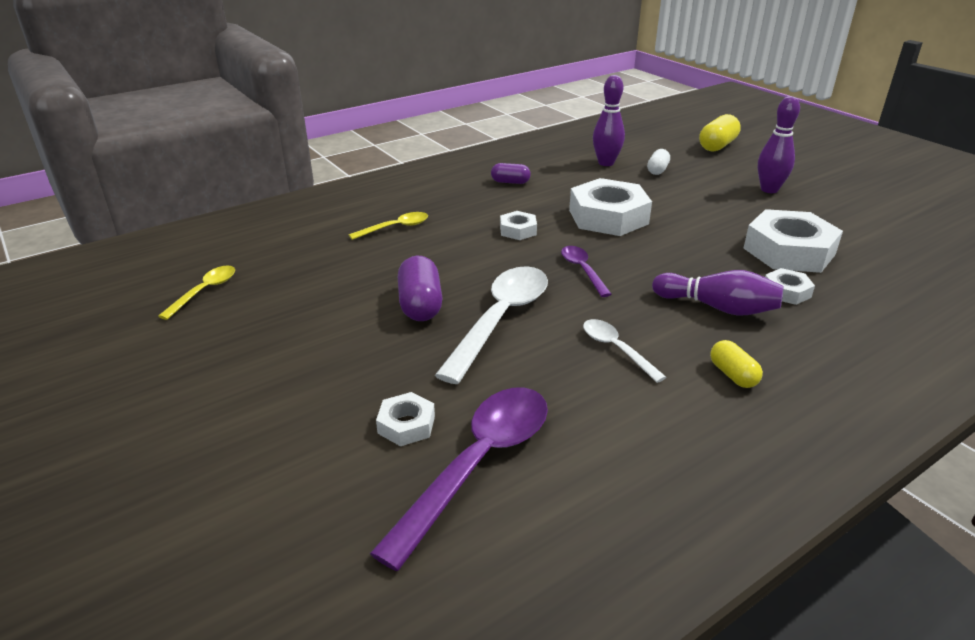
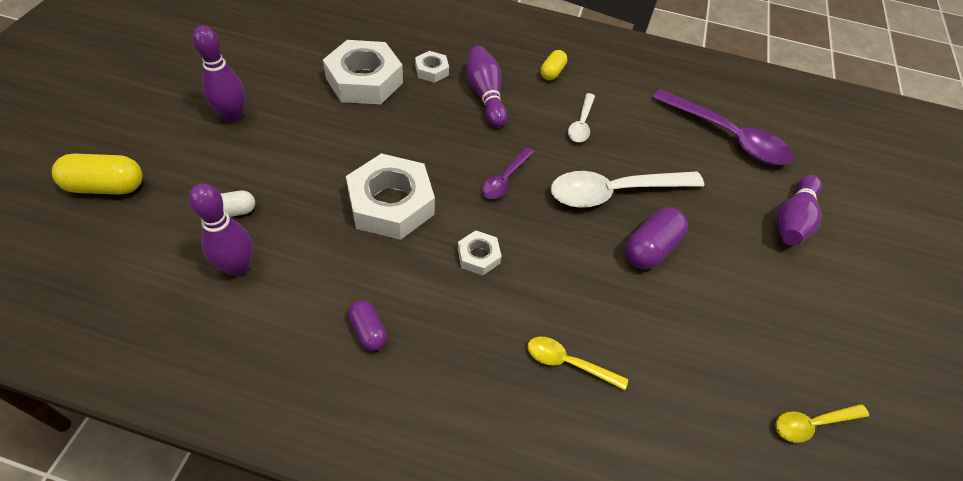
camera: 135 degrees left, 20 degrees up
purple spoon [370,387,548,571] -> purple spoon turned 135 degrees counterclockwise [652,89,793,165]
white nut [376,392,435,446] -> none
none -> purple bowling pin [776,175,822,246]

